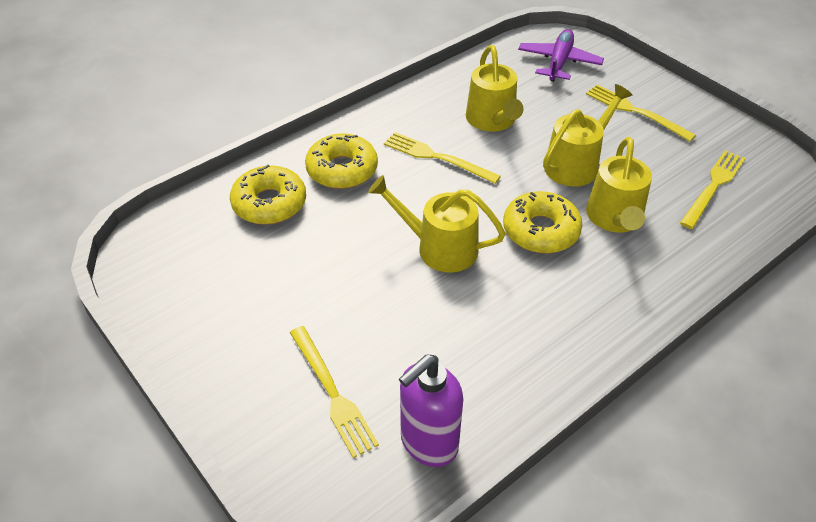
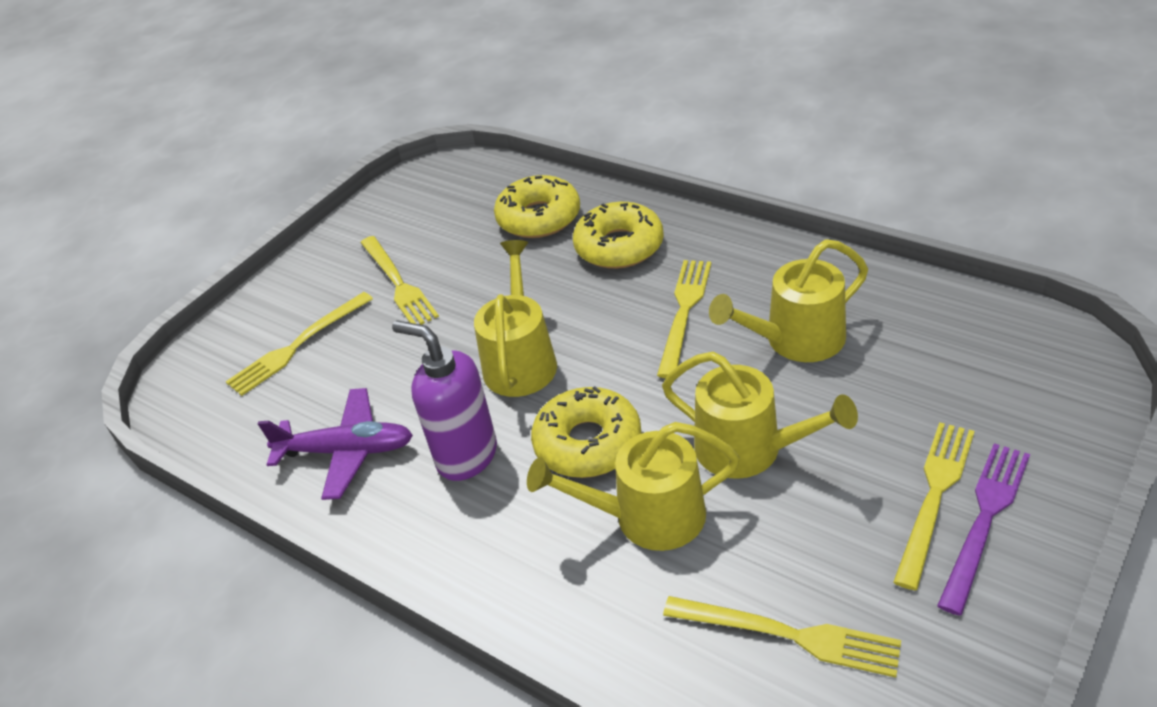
camera: 80 degrees right, 5 degrees down
purple soap dispenser [399,355,463,467] -> purple soap dispenser moved to [392,320,497,481]
purple plane [518,29,604,82] -> purple plane moved to [258,388,413,500]
none -> yellow fork [361,236,439,325]
none -> purple fork [937,443,1030,616]

